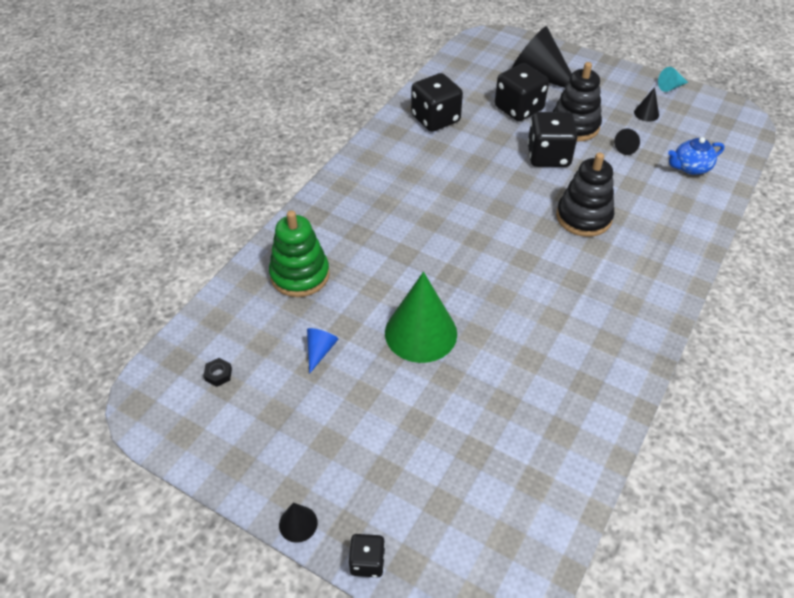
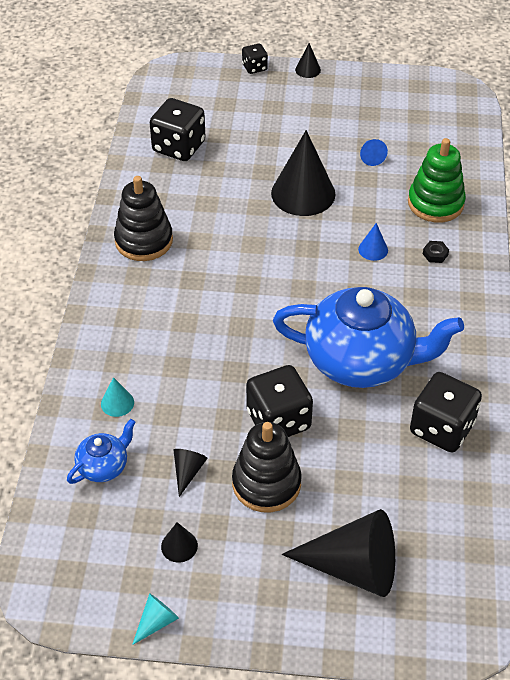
camera: 155 degrees right, 0 degrees up
black nut [203,358,232,387] -> black nut moved to [423,241,449,263]
green cone [385,272,457,363] -> black cone [271,130,335,216]
black dice [495,63,549,121] -> black dice moved to [150,98,206,161]
black stacking toy [556,153,614,237] -> black stacking toy moved to [114,176,173,261]
none -> turquoise cone [101,377,134,417]
none -> blue teapot [273,287,464,388]
none -> blue cone [358,223,388,261]

